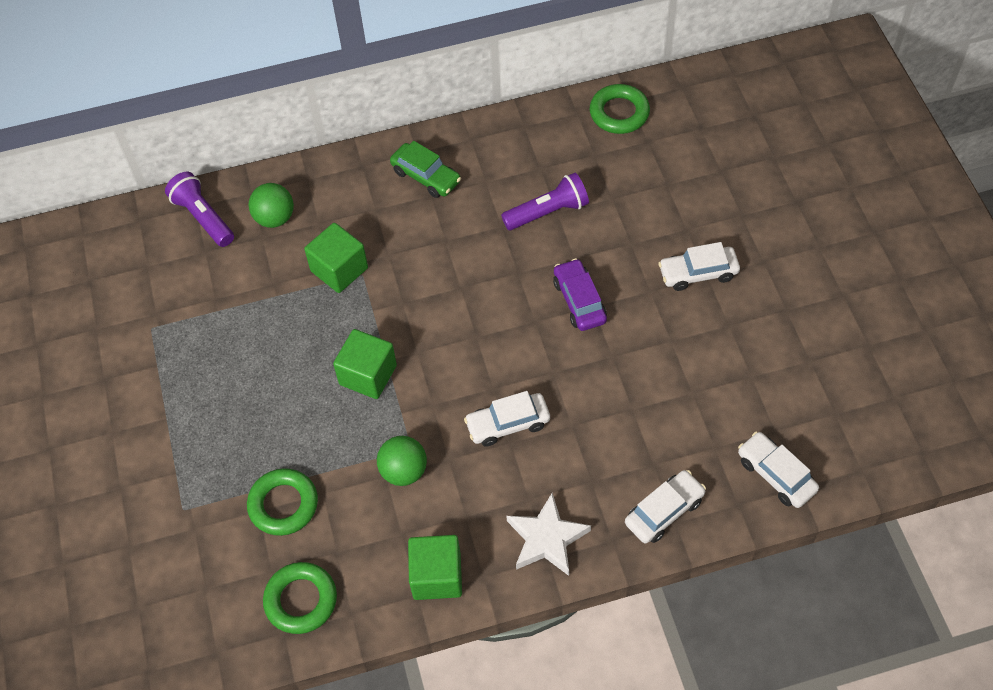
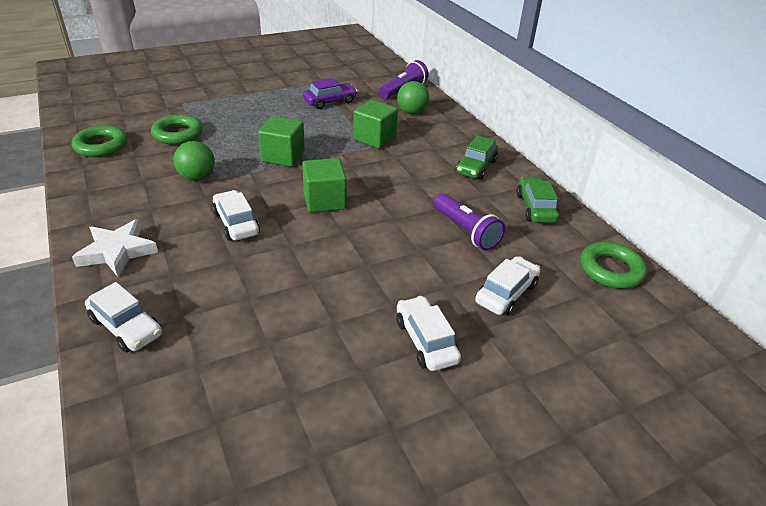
camera: 75 degrees right, 20 degrees down
green cube [408,535,462,600] -> green cube moved to [302,158,346,213]
purple car [553,258,607,331] -> purple car moved to [303,78,357,109]
white car [738,432,819,508] -> white car moved to [475,256,540,316]
none -> green car [516,178,559,223]

